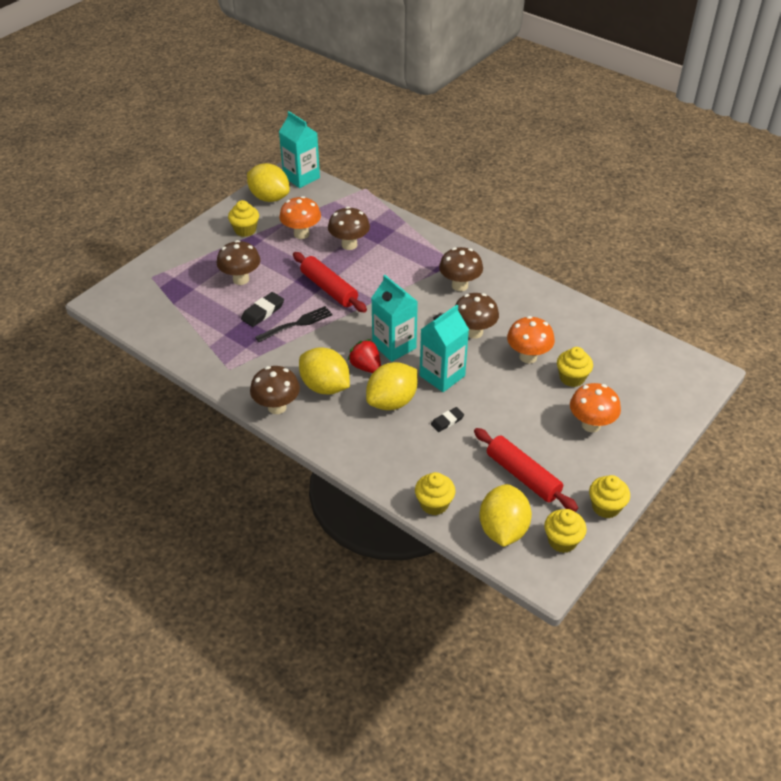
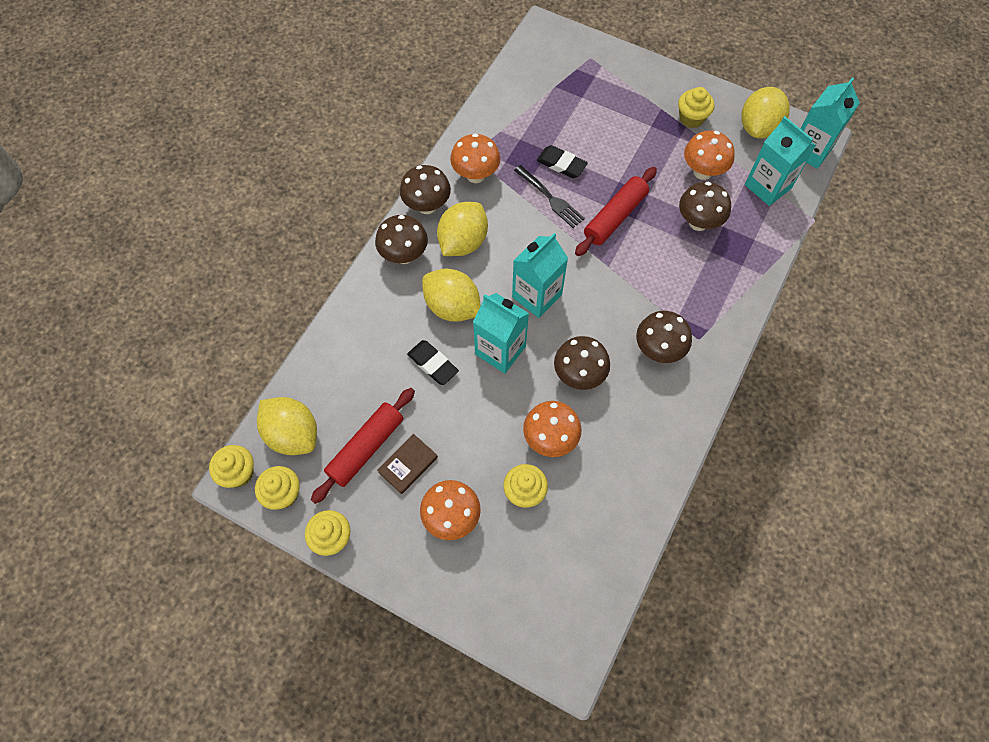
camera: 80 degrees right, 20 degrees up
brown mushroom [217,240,261,285] -> brown mushroom moved to [375,215,428,264]
red strawberry [348,339,381,373] -> none
yellow cupcake [415,472,455,515] -> yellow cupcake moved to [209,445,254,488]
black eraser [431,407,464,432] -> black eraser [407,340,459,385], size x1.51
yellow lemon [479,484,532,547] -> yellow lemon turned 45 degrees clockwise [257,397,317,455]
none -> brown book [377,434,438,494]
none -> orange mushroom [450,133,500,183]
none -> turquoise carton [745,116,816,206]

